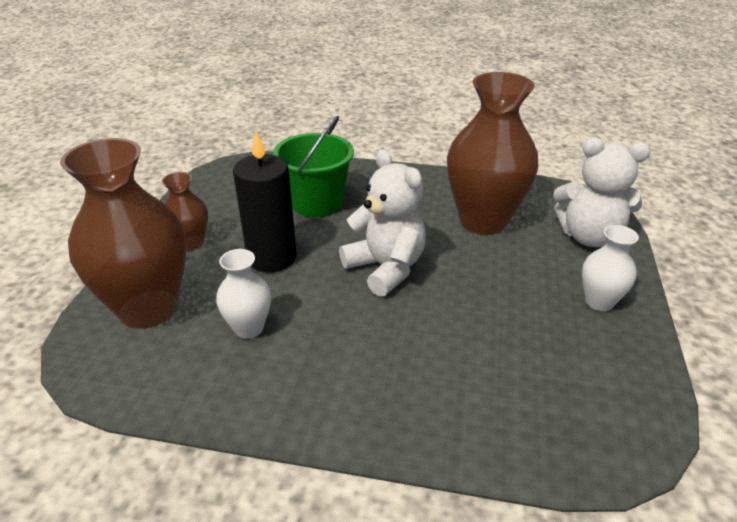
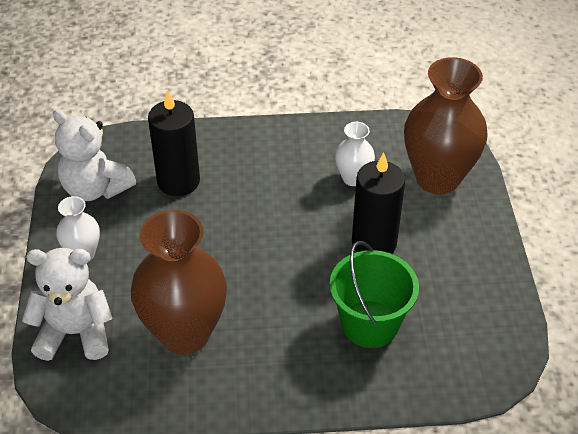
camera: 165 degrees right, 10 degrees up
brown vase [162,172,208,251] -> none
white teddy bear [339,150,426,297] -> white teddy bear moved to [53,109,136,201]
none -> black candle [148,90,200,196]

